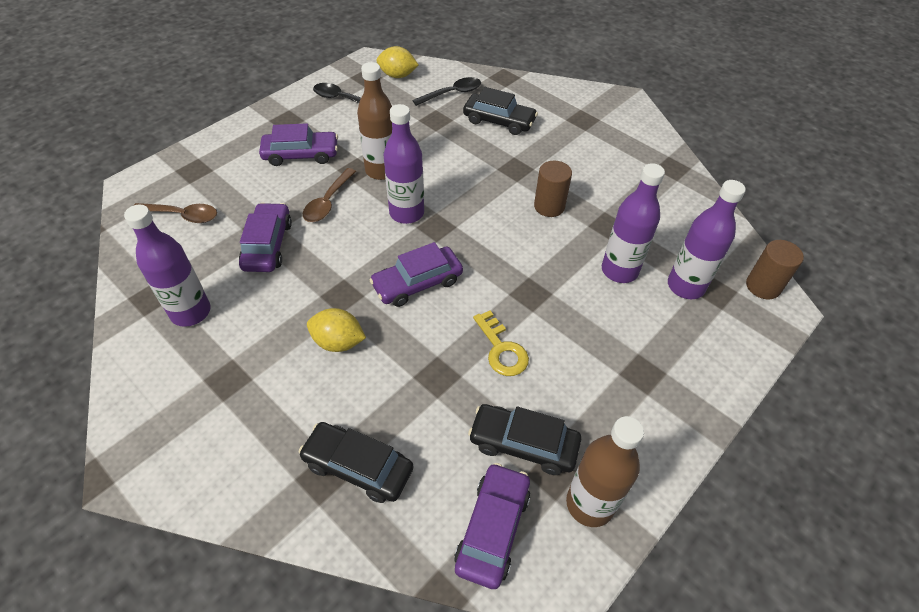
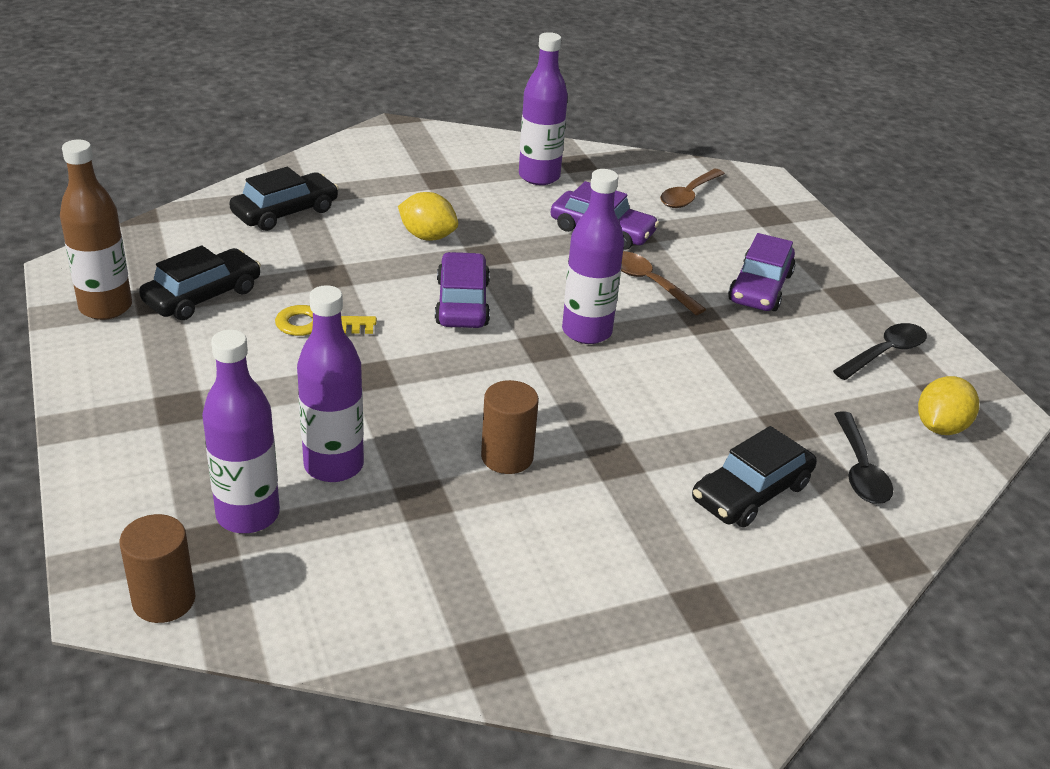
camera: 115 degrees right, 15 degrees down
yellow lemon [307,308,366,352] -> yellow lemon turned 75 degrees clockwise [398,192,458,241]
brown bottle [357,62,392,180] -> none
purple car [454,463,530,589] -> none

